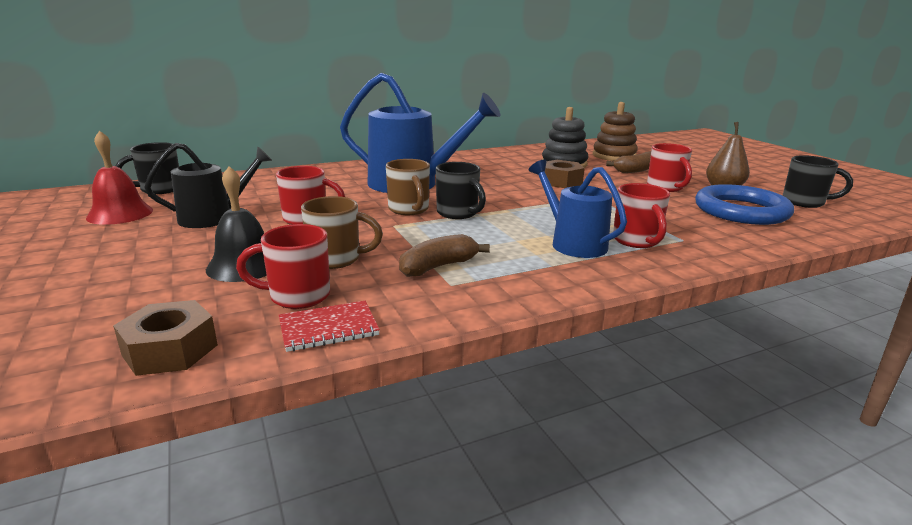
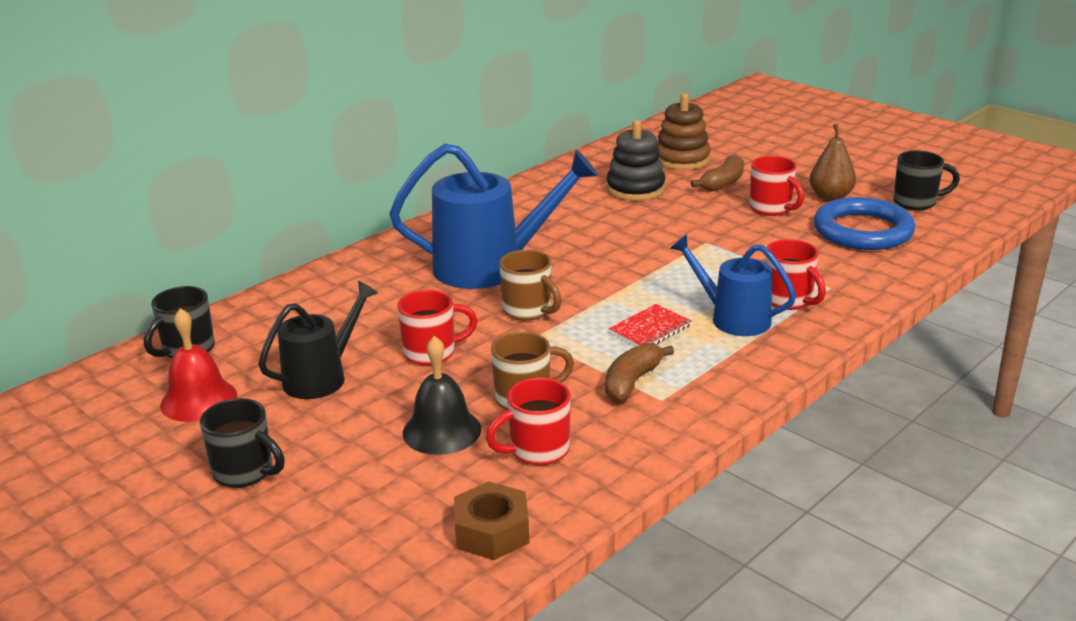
camera: 20 degrees left, 5 degrees up
red notebook [279,301,380,352] -> red notebook moved to [608,304,692,346]
black mug [436,162,486,219] -> black mug moved to [200,398,285,488]
brown nut [545,160,585,188] -> none

